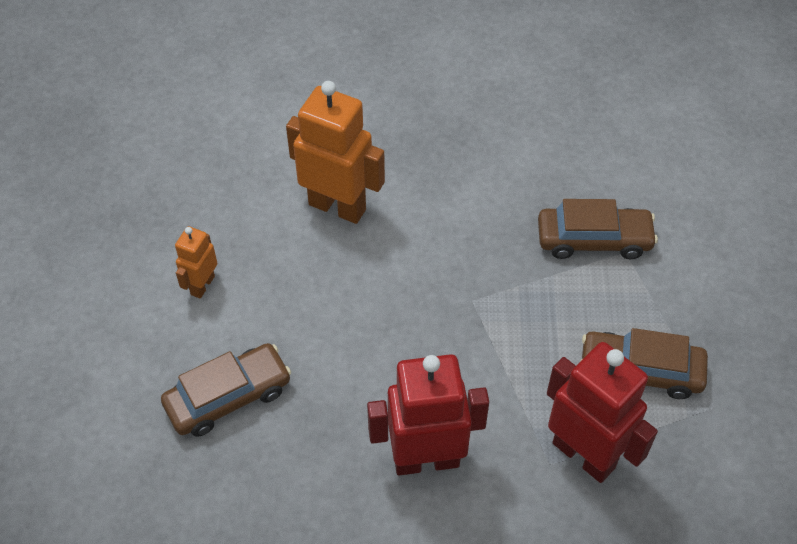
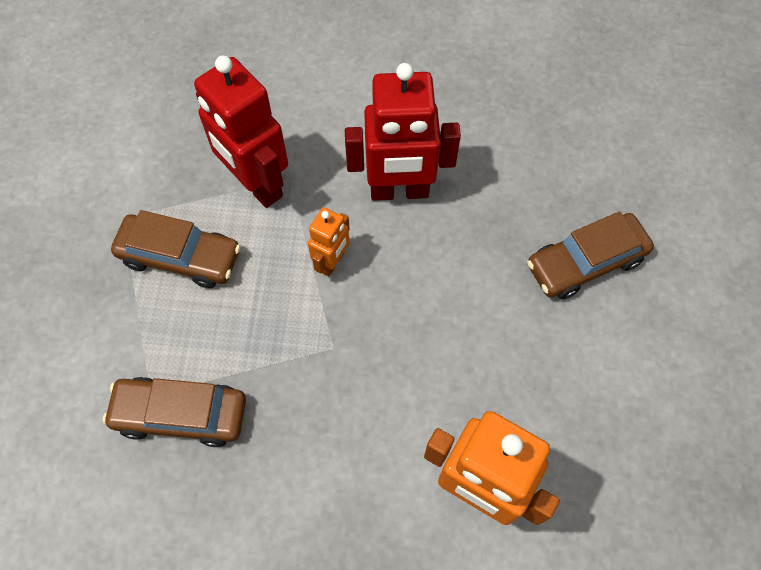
camera: 175 degrees left, 10 degrees up
orange robot [175,226,217,299] -> orange robot moved to [308,207,350,276]

